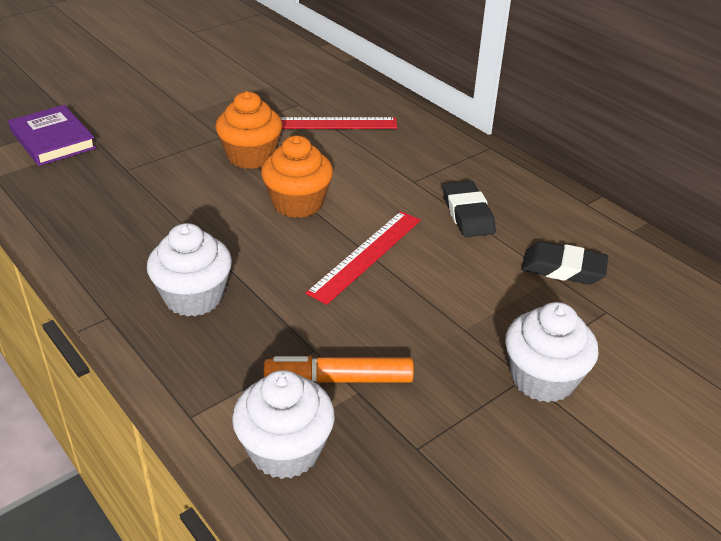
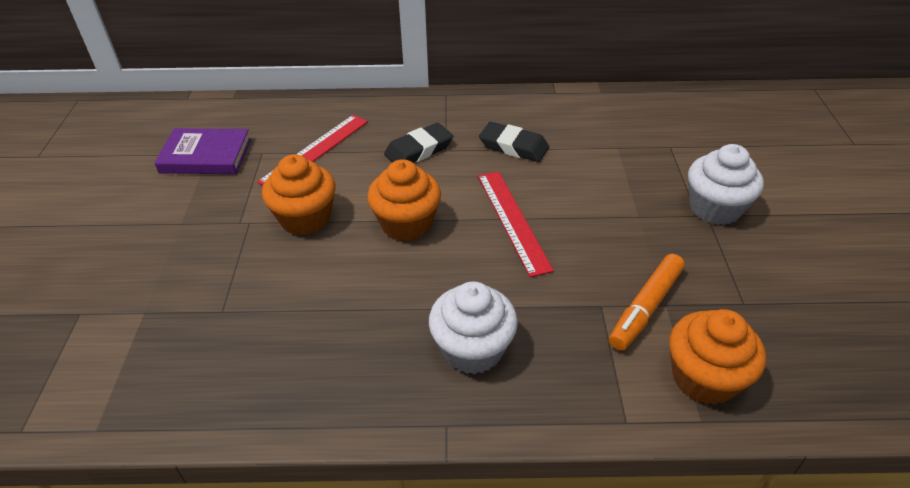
camera: 50 degrees left, 5 degrees up
purple book [8,105,96,166] -> purple book moved to [154,128,251,174]
white cupcake [232,370,335,479] -> orange cupcake [669,309,766,405]
black eraser [521,242,608,284] -> black eraser moved to [384,123,453,163]

